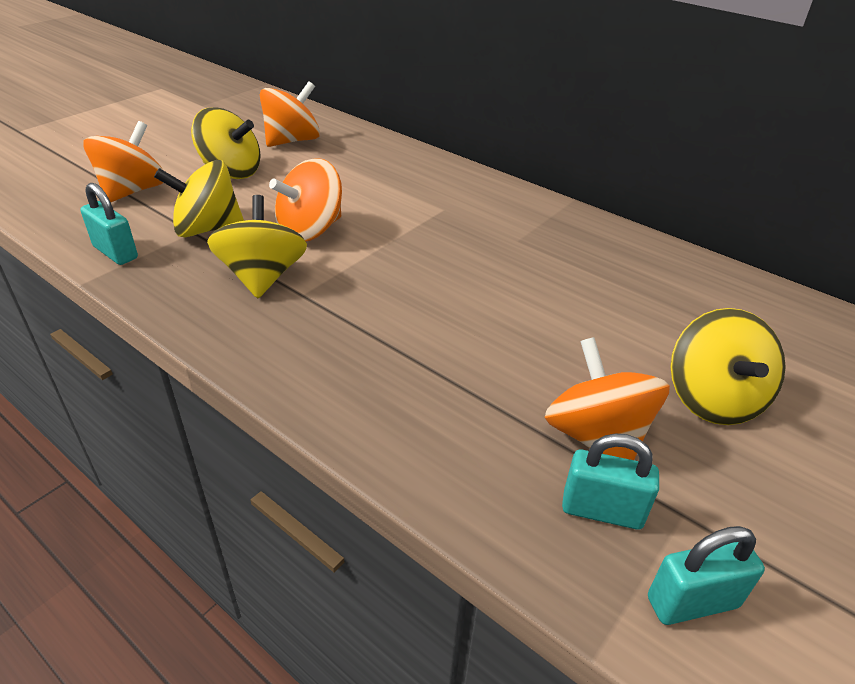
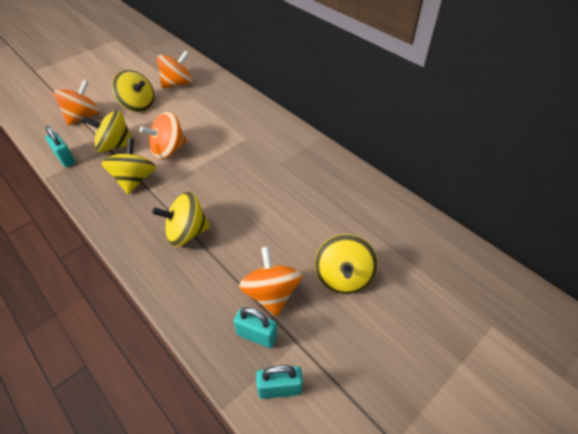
camera: 10 degrees right, 10 degrees up
none -> yellow spinning top [152,192,210,247]

